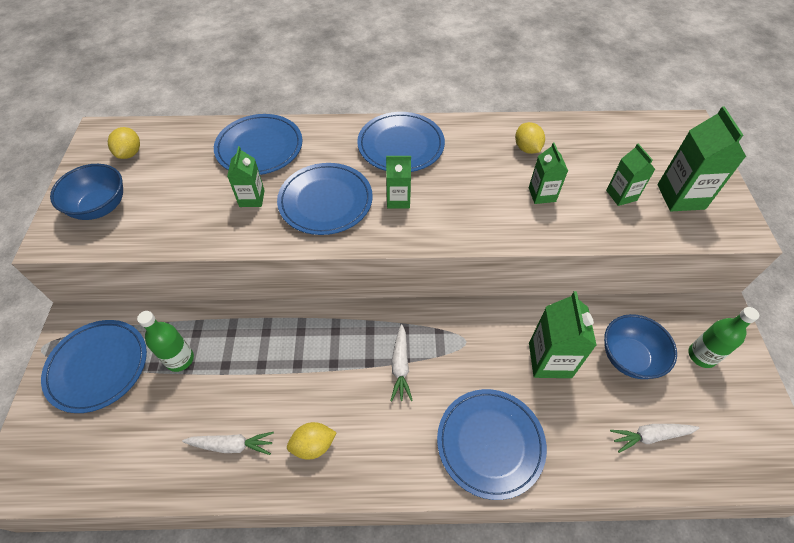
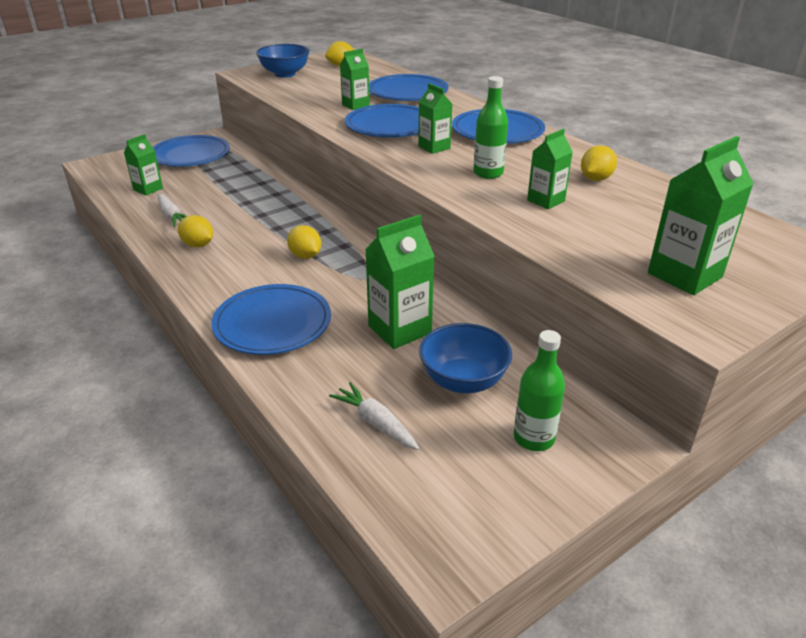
camera: 55 degrees right, 20 degrees down
green bottle [137,311,194,372] -> green bottle moved to [473,76,508,179]
white carrot [391,324,413,401] -> yellow lemon [287,225,322,259]
green carton [606,143,655,206] -> green carton moved to [124,134,163,196]

